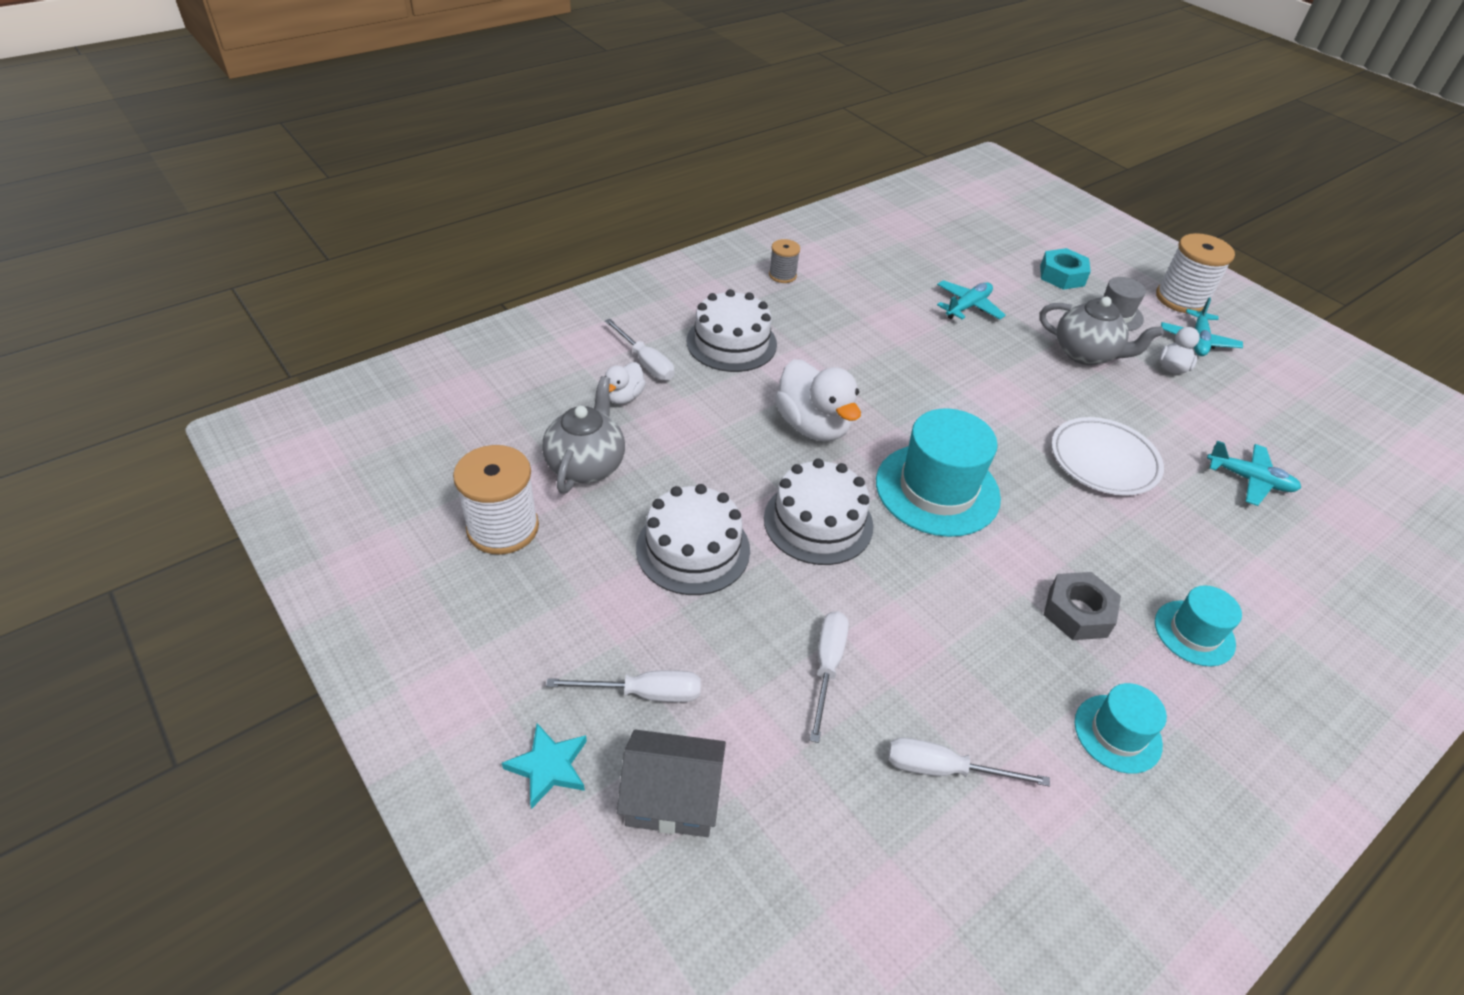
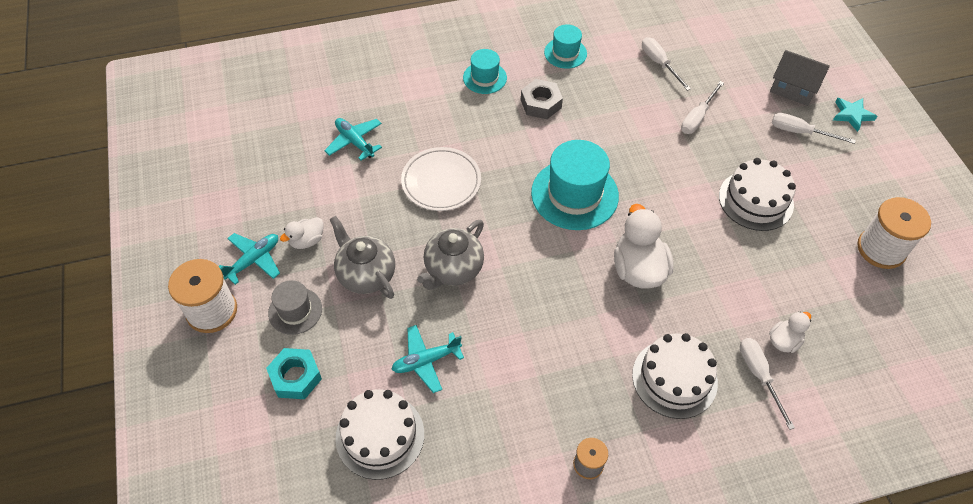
camera: 155 degrees left, 10 degrees up
grey teapot [542,376,625,494] -> grey teapot moved to [417,220,484,290]
white cake [764,458,873,565] -> white cake moved to [335,389,424,480]
white screwdriver [888,737,1050,787] -> white screwdriver turned 150 degrees counterclockwise [642,37,691,91]

